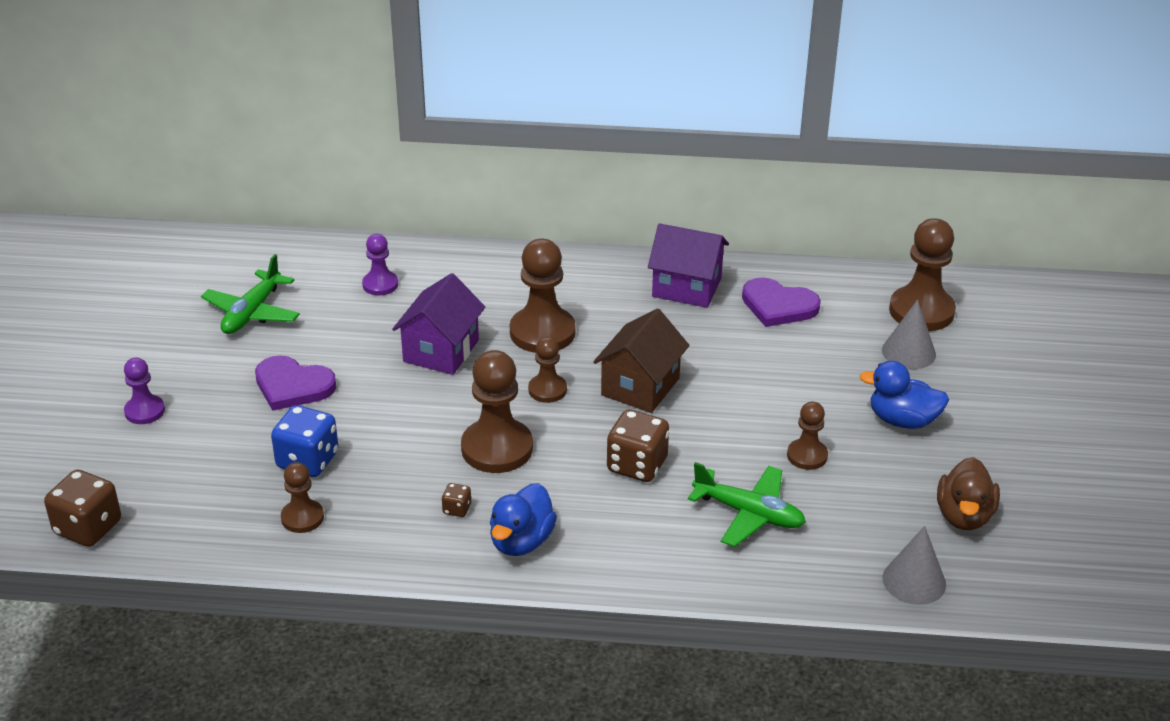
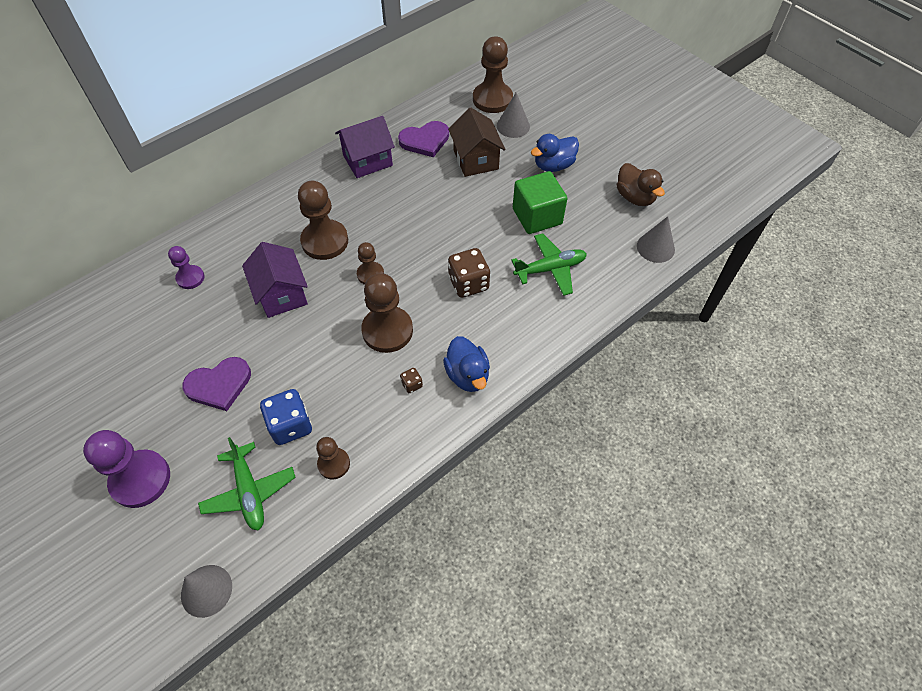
camera: 45 degrees left, 20 degrees up
brown dice [44,470,121,547] -> grey cone [181,565,232,618]
purple pawn [124,358,165,424] -> purple pawn [83,430,170,508], size x1.78
green plane [201,254,300,334] -> green plane moved to [198,437,296,530]
brown house [593,309,690,413] -> brown house moved to [448,108,505,177]
brown pawn [787,402,828,470] -> green cube [513,171,567,234]

